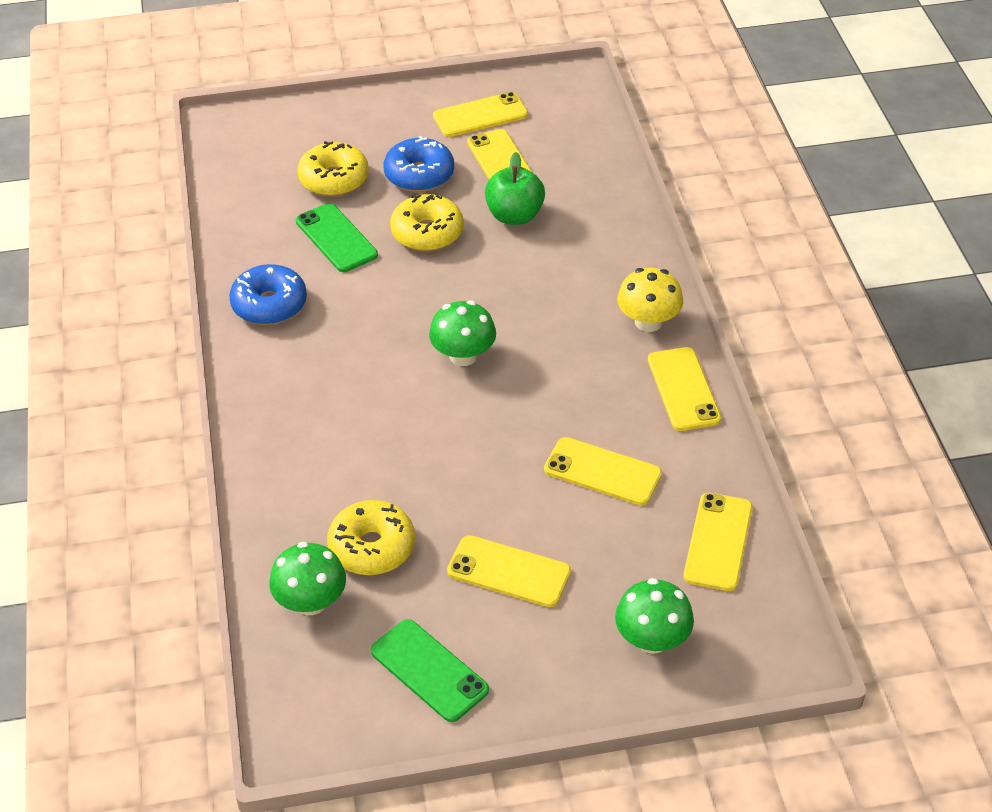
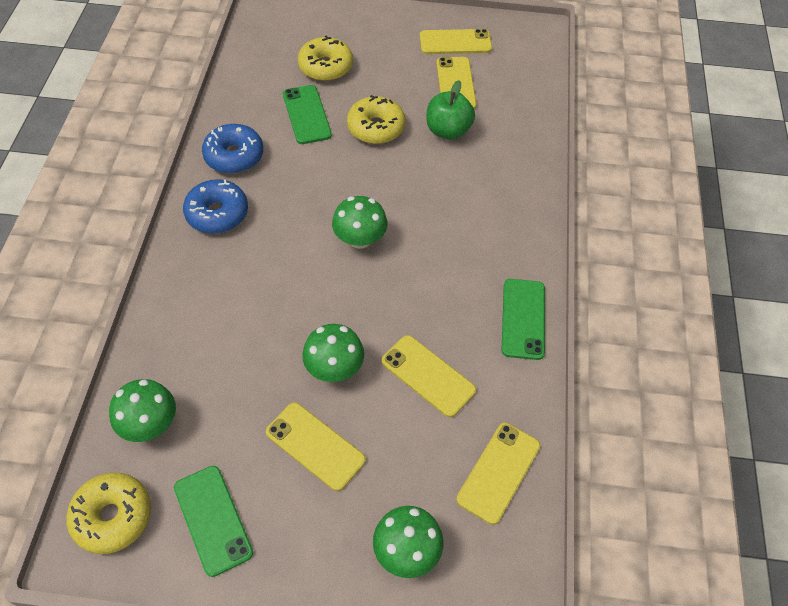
camera: 15 degrees right, 10 degrees up
yellow donut [327,500,415,575] -> yellow donut moved to [66,473,151,554]
blue donut [383,136,454,192] -> blue donut moved to [183,179,248,234]
yellow mushroom [617,268,683,332] -> none
yellow phone [648,347,721,431] -> green phone [502,279,545,360]
none -> green mushroom [302,324,364,382]

